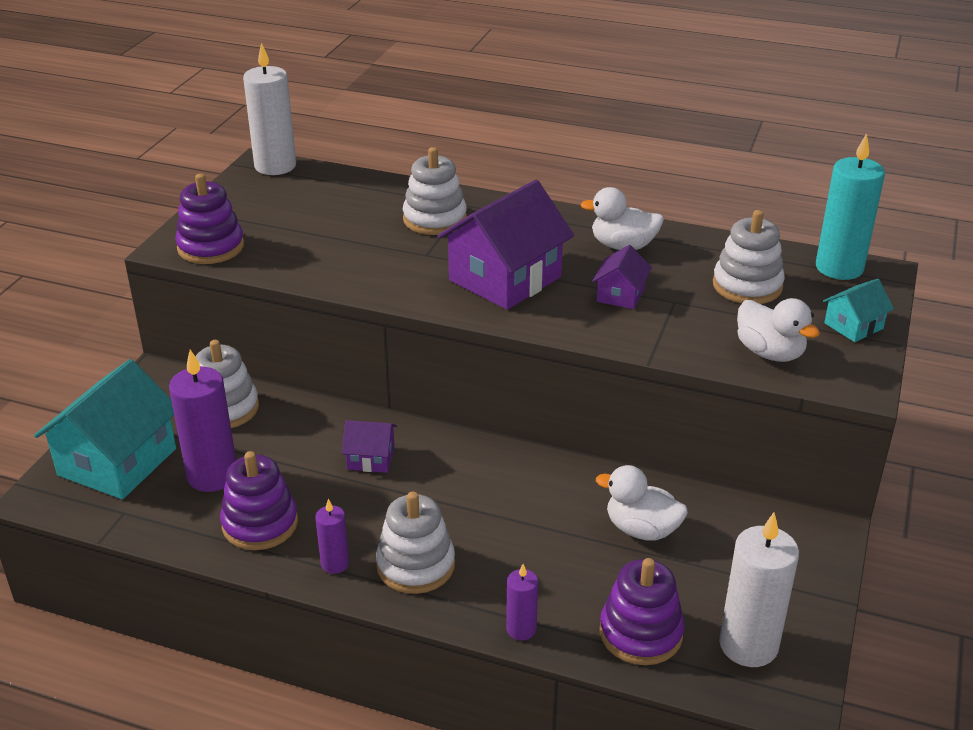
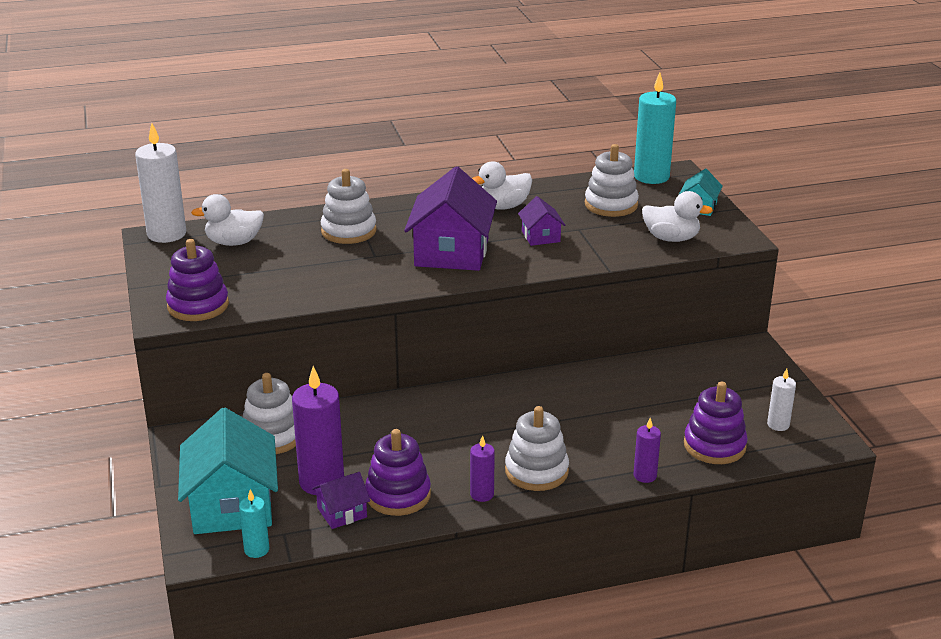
camera: 35 degrees left, 5 degrees down
purple house [342,420,397,473] -> purple house moved to [312,472,370,529]
white duck [596,465,688,541] -> white duck moved to [191,194,264,246]
white candle [719,512,799,667] -> white candle [767,369,796,431], size x0.52
none -> turquoise candle [239,490,269,558]

